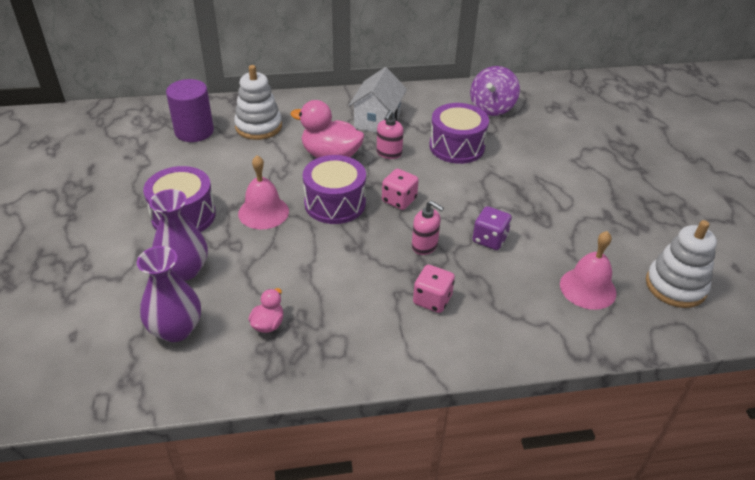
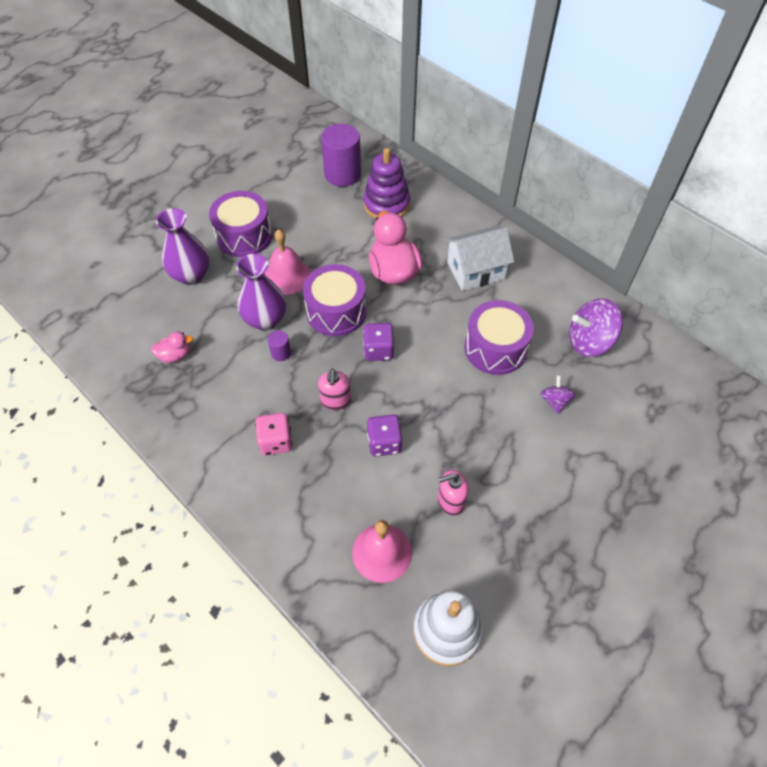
camera: 55 degrees right, 15 degrees up
purple vase [137,246,201,342] -> purple vase moved to [236,254,286,330]
white stacking toy [234,65,282,140] -> purple stacking toy [363,148,410,219]
pink soap dispenser [377,110,404,159] -> pink soap dispenser moved to [438,470,469,516]
pink dice [382,169,419,210] -> purple dice [363,323,394,361]
none -> purple cylinder [268,331,291,361]
none -> purple spinning top [540,375,576,414]

